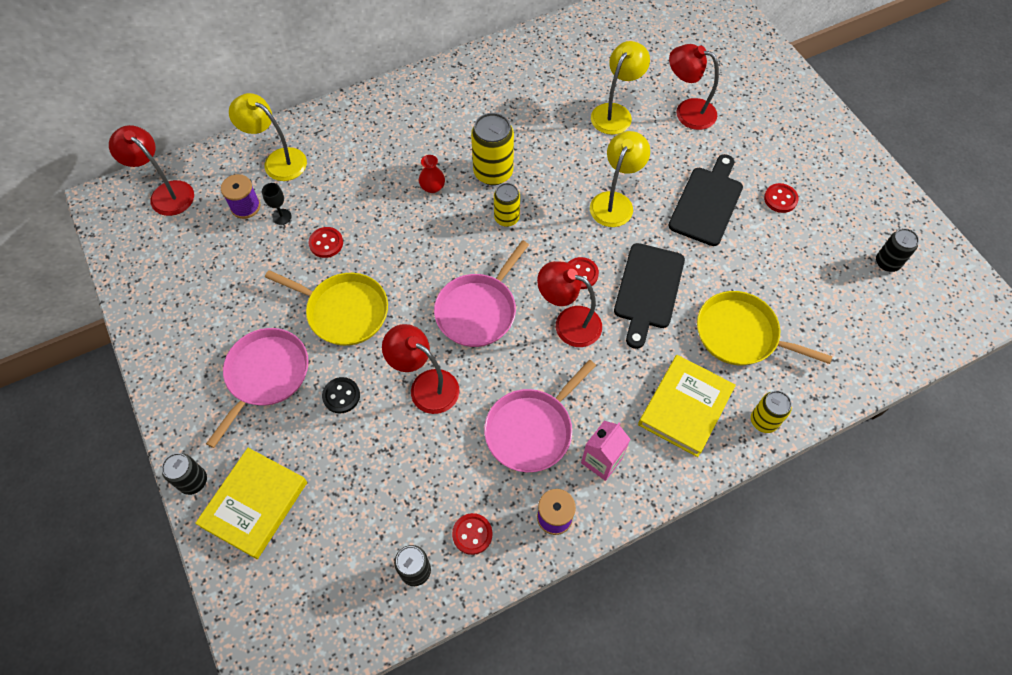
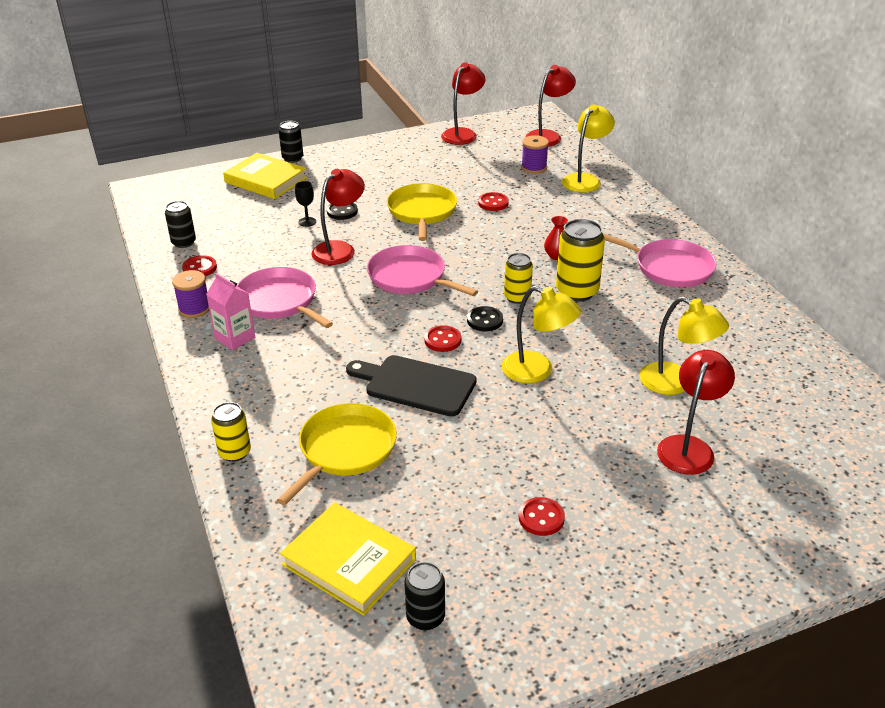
camera: 95 degrees right, 25 degrees down
pink pan [206,328,309,448] -> pink pan moved to [603,233,716,288]
black goblet [262,183,292,225] -> black goblet moved to [295,181,316,227]
yellow pan [265,270,388,346] -> yellow pan turned 150 degrees clockwise [387,183,457,241]
red lamp [537,261,602,347] -> red lamp moved to [441,62,485,145]
yellow book [638,355,736,457] -> yellow book moved to [280,502,416,616]
black cutting board [668,154,743,246] -> none
none -> black button [467,306,503,331]

